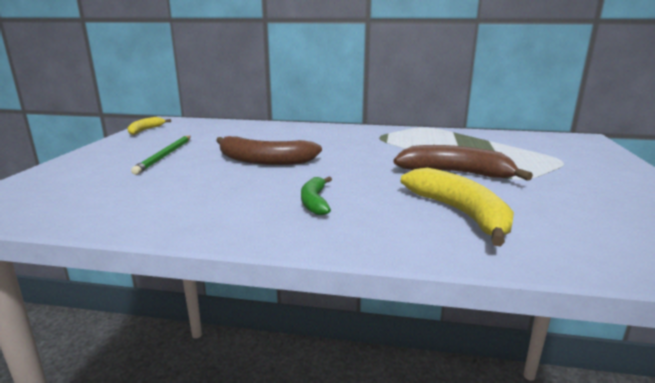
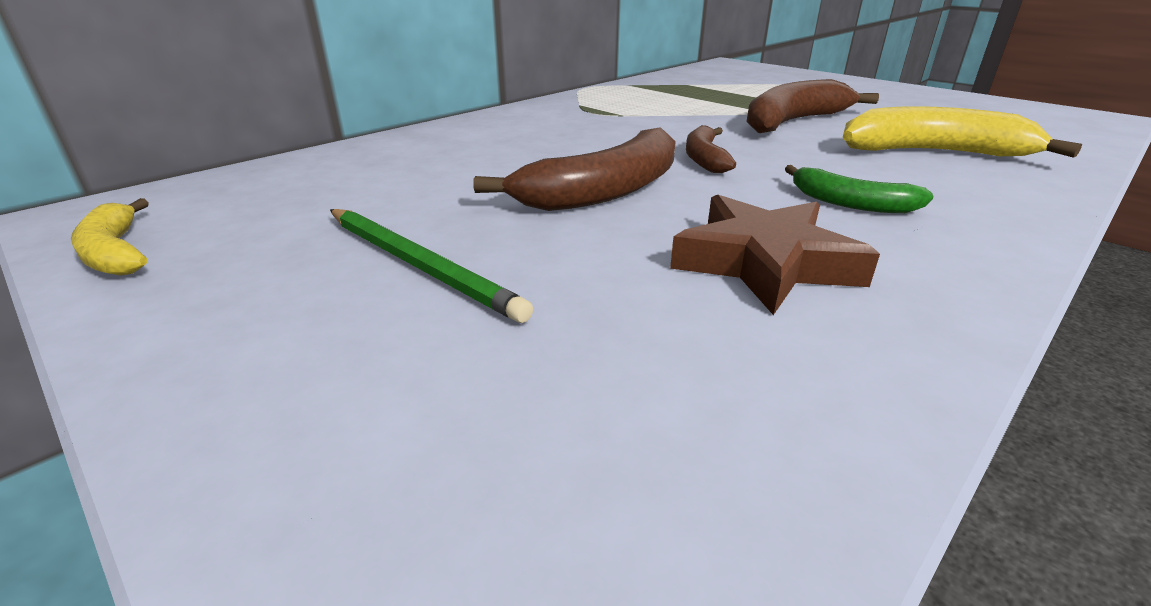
camera: 55 degrees left, 10 degrees up
none -> brown star [670,195,880,315]
none -> brown banana [686,125,736,173]

